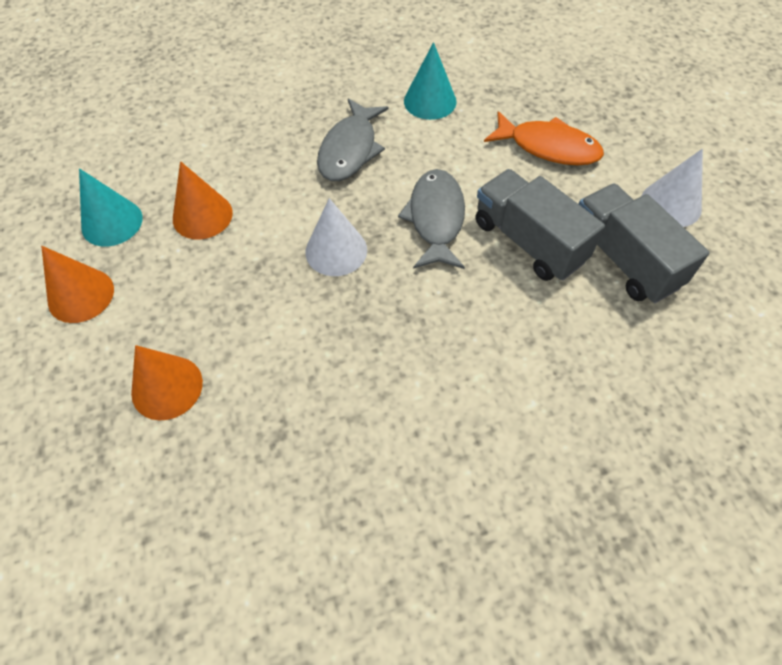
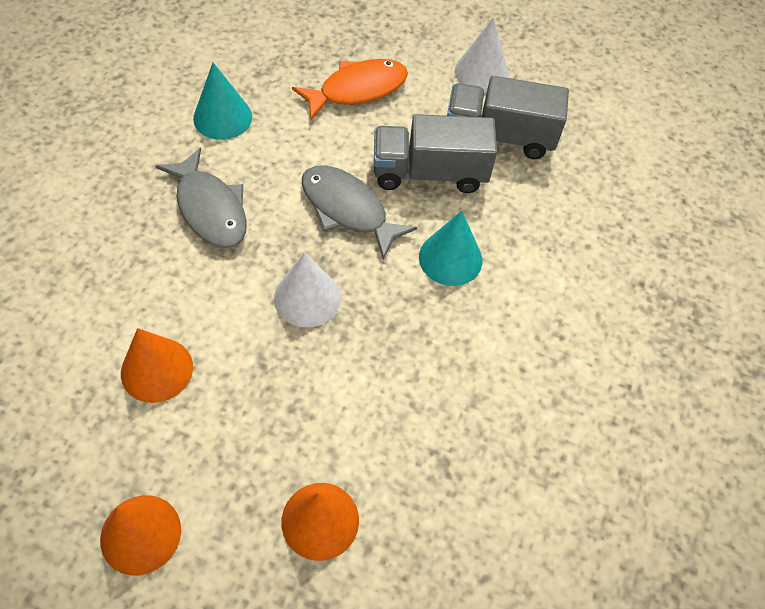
camera: 55 degrees left, 0 degrees up
turquoise cone [79,168,143,246] -> turquoise cone moved to [419,211,482,286]

